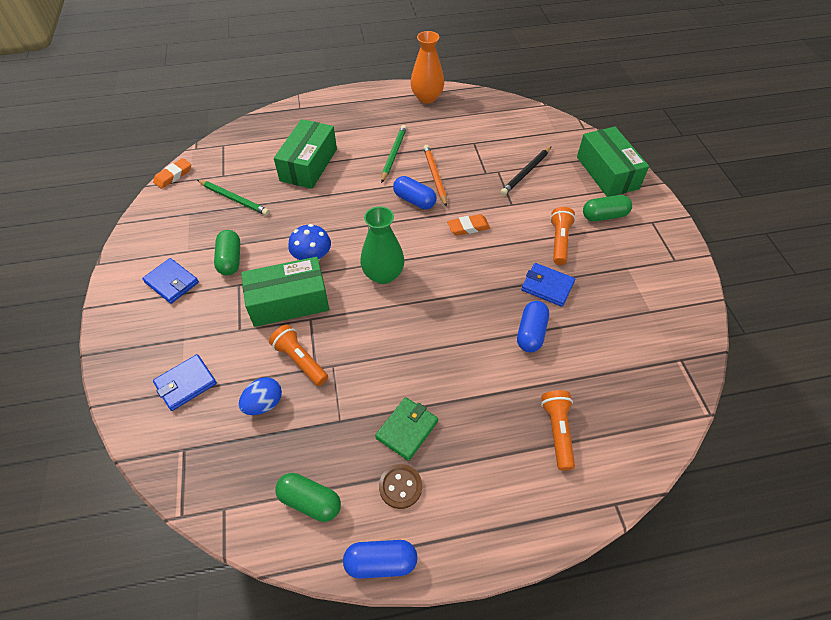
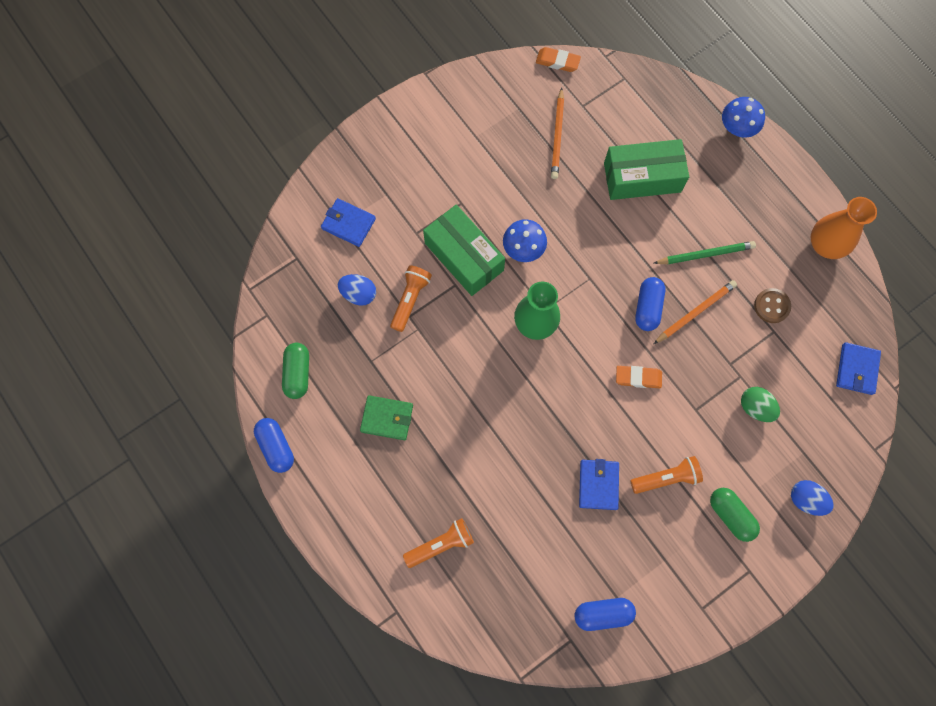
camera: 65 degrees right, 20 degrees up
blue wallet [142,258,199,304] -> blue wallet moved to [836,342,881,395]
green pencil [197,180,270,216] -> orange pencil [551,88,564,179]
green capsule [214,230,240,275] -> none
brown button [379,464,422,509] -> brown button moved to [754,288,791,323]
orange eraser [447,214,490,236] -> orange eraser turned 45 degrees counterclockwise [616,366,662,388]
black pencil [500,146,552,195] -> green egg [741,387,780,422]
blue capsule [517,301,549,352] -> blue capsule moved to [575,598,636,631]
green box [577,127,649,197] -> blue egg [791,480,833,516]
none -> blue mushroom [722,97,765,138]

